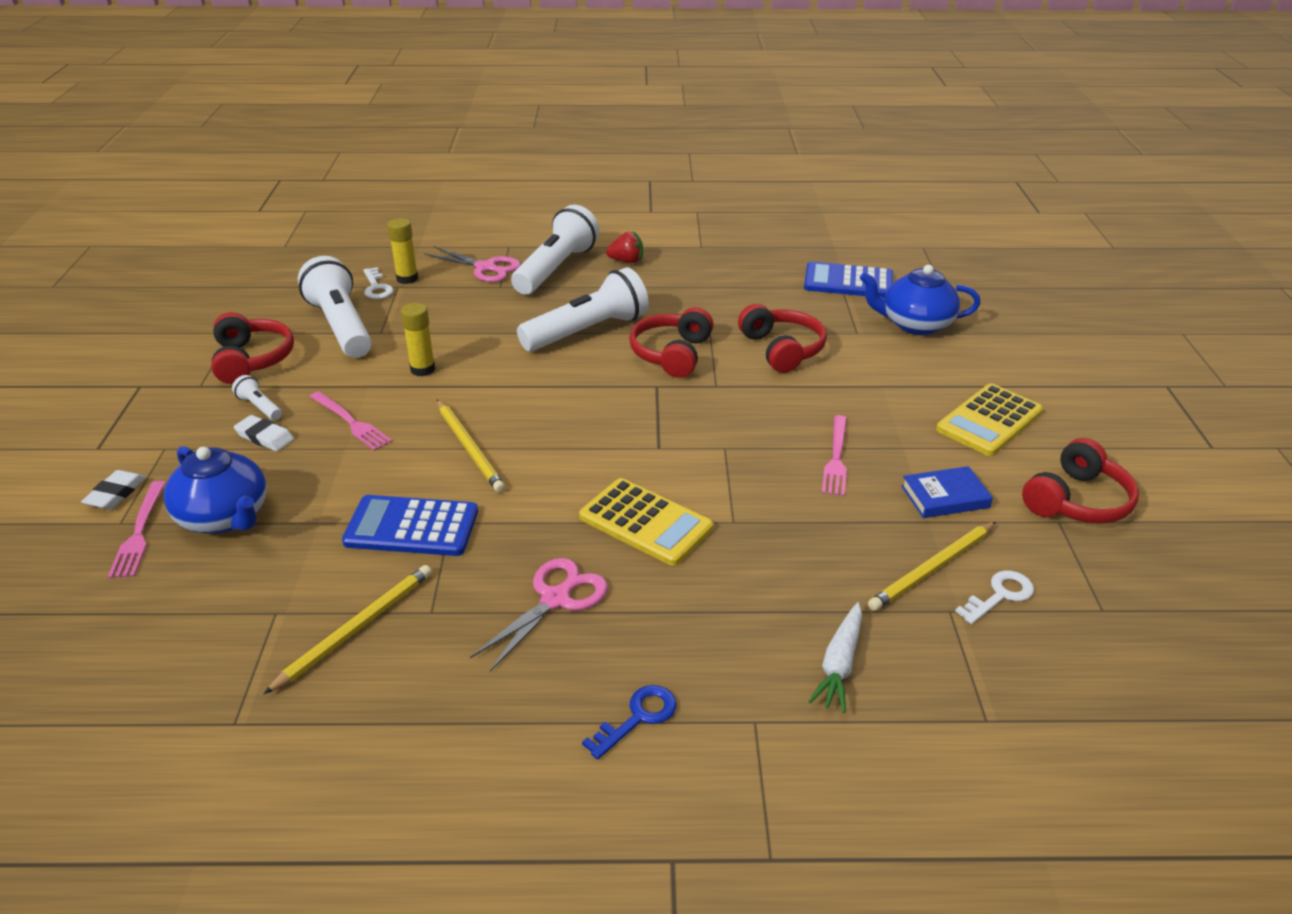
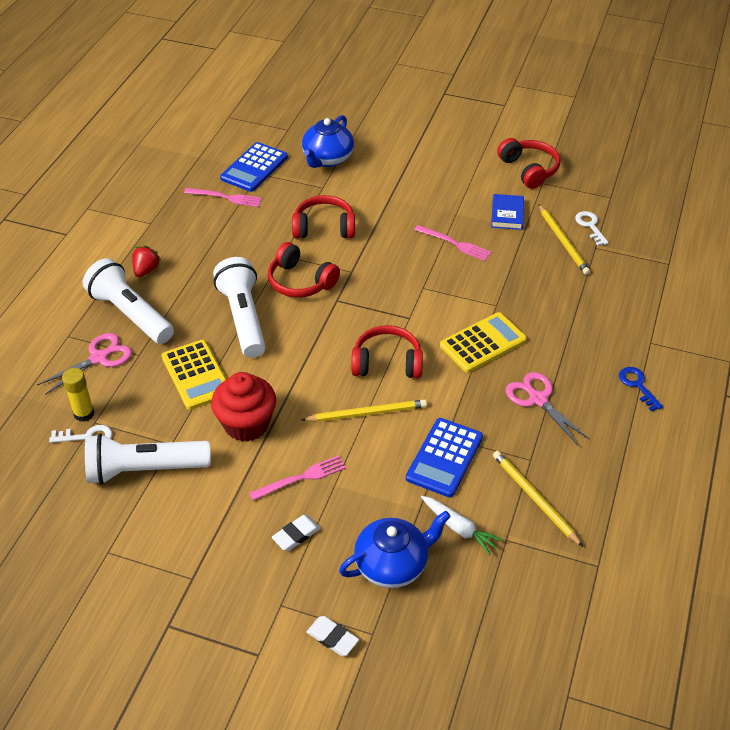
camera: 70 degrees left, 10 degrees up
pink fork [108,481,166,578] -> pink fork moved to [184,188,262,207]
red headphones [211,312,294,384] -> red headphones moved to [351,325,423,378]
white flashlight [232,375,282,420] -> none
yellow glue stick [401,303,435,376] -> red cupcake [211,372,276,442]
white carrot [808,602,862,713] -> white carrot moved to [421,496,503,555]
yellow calculator [936,384,1043,456] -> yellow calculator moved to [162,340,226,410]

